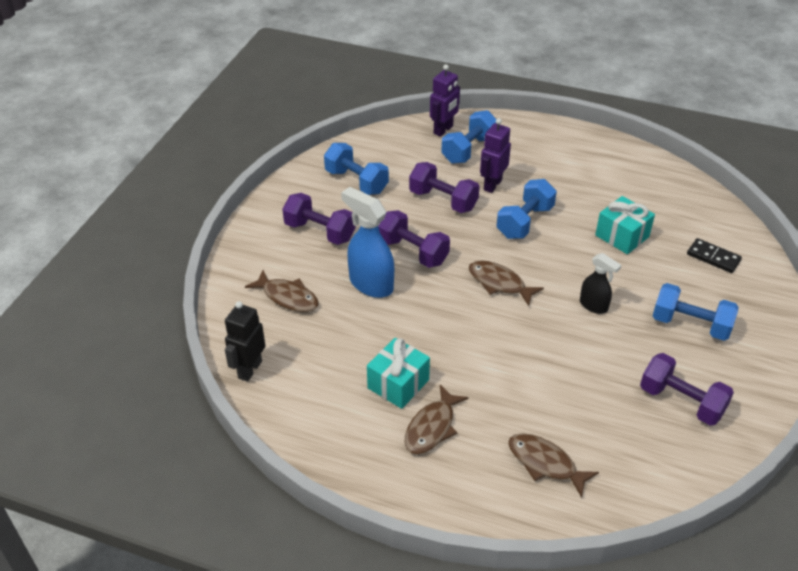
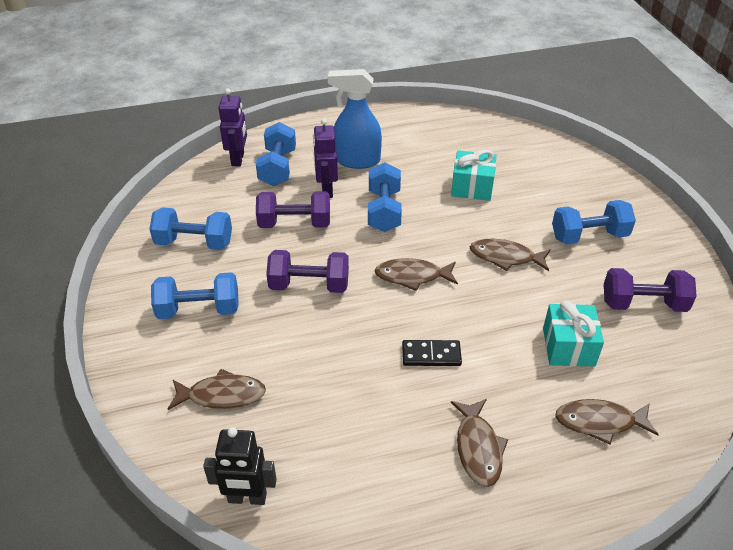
camera: 35 degrees left, 0 degrees up
black robot [225,301,265,382] -> black robot turned 75 degrees counterclockwise [203,427,277,505]
purple dumbbell [282,193,356,245] -> blue dumbbell [151,272,239,319]
blue spray bottle [341,187,394,298] -> blue spray bottle moved to [328,69,382,169]
turquoise gift [367,338,430,409] -> turquoise gift moved to [543,300,604,367]
black spray bottle [580,253,621,314] -> brown fish [470,239,551,271]
black domino [687,238,742,273] -> black domino moved to [402,340,462,366]

